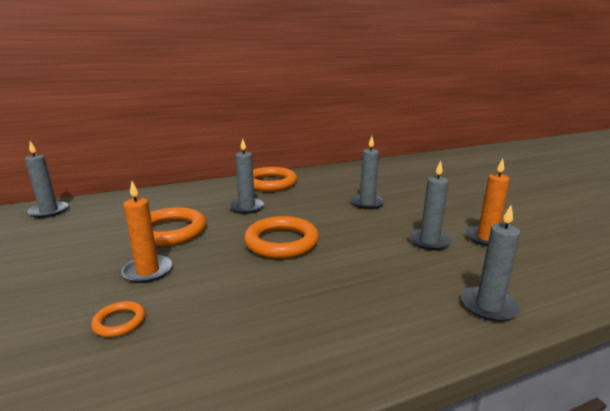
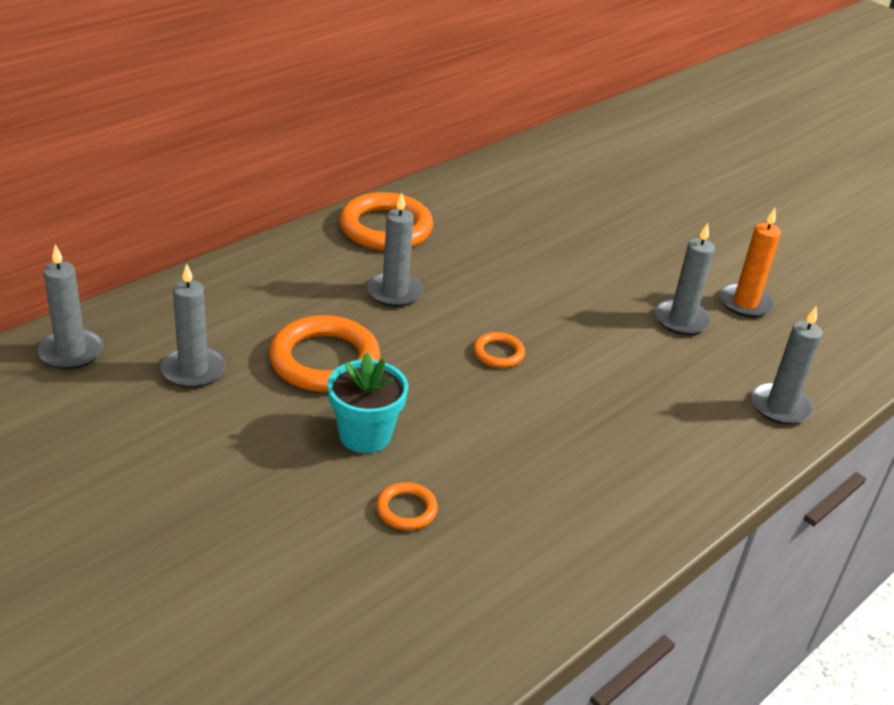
camera: 25 degrees left, 15 degrees up
orange candle [121,181,172,283] -> turquoise flower pot [327,353,408,453]
orange ring [244,216,319,259] -> orange ring [473,332,525,368], size x0.49
grey candle [351,136,385,209] -> grey candle moved to [161,263,226,388]

